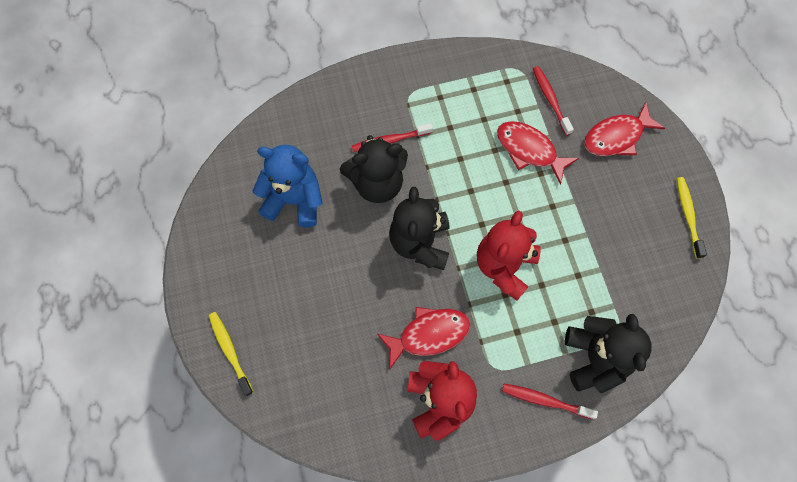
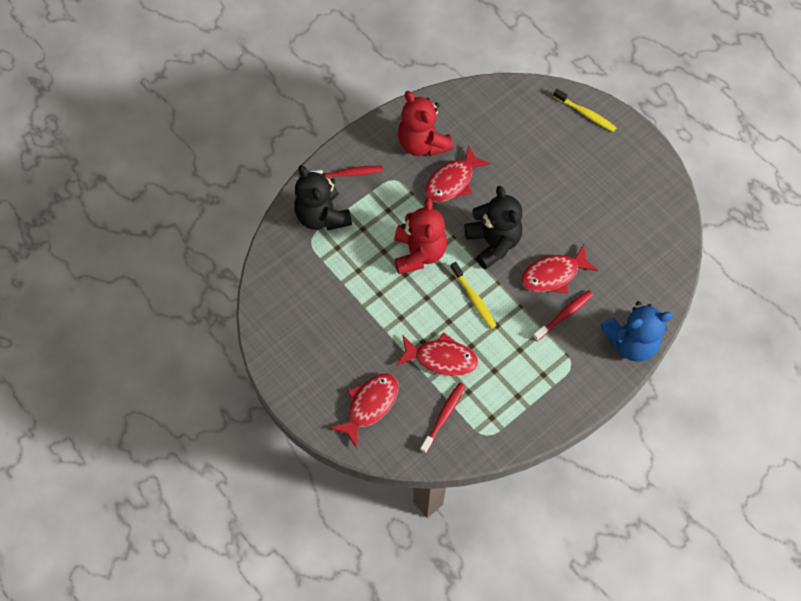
camera: 155 degrees right, 5 degrees down
blue teddy bear [253,145,322,228] -> blue teddy bear moved to [600,301,673,362]
black teddy bear [340,135,408,203] -> red fish [521,245,598,293]
red toothbrush [533,66,574,136] -> red toothbrush turned 105 degrees counterclockwise [420,383,465,453]
yellow toothbrush [677,177,707,259] -> yellow toothbrush moved to [451,262,497,329]

